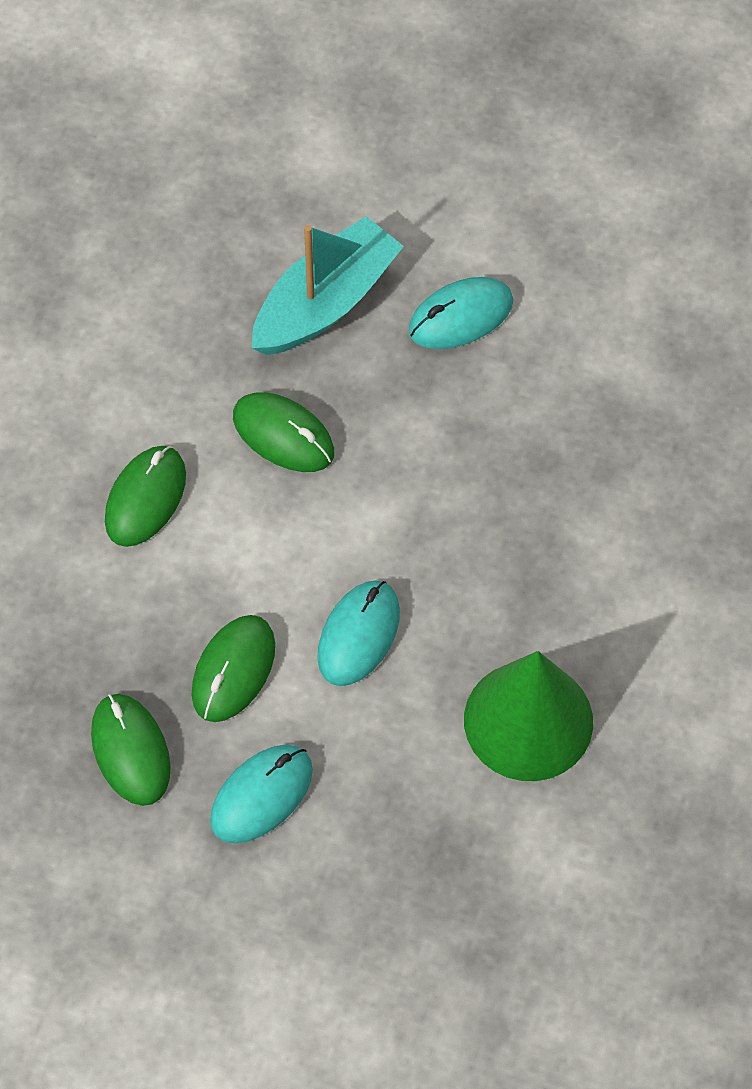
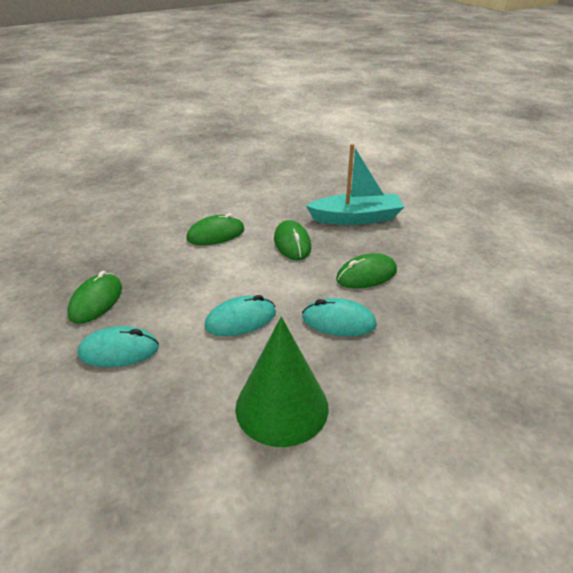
camera: 40 degrees right, 25 degrees down
green mouse [192,615,275,722] -> green mouse moved to [336,253,397,288]
turquoise mouse [409,277,513,349] -> turquoise mouse moved to [302,298,377,336]

